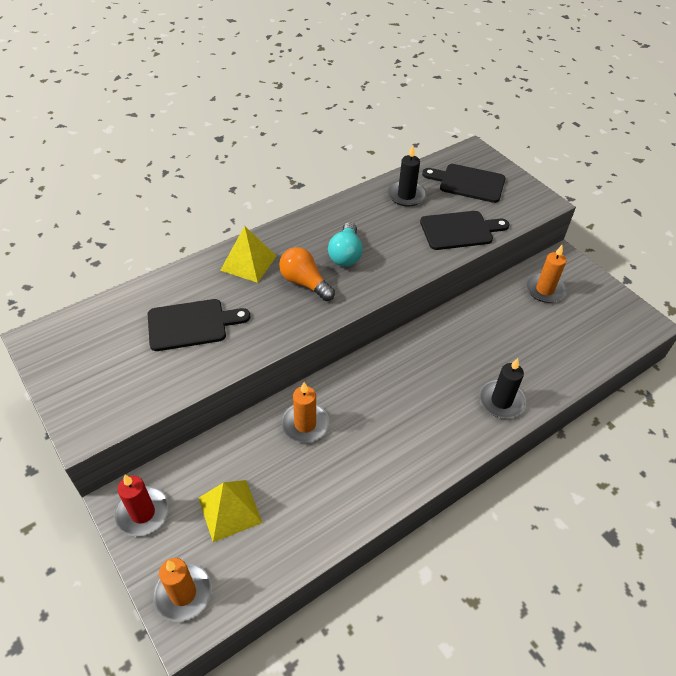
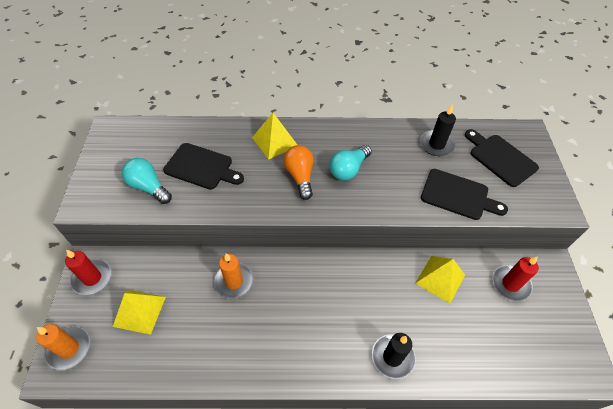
camera: 35 degrees right, 5 degrees up
orange candle [526,245,567,303] -> red candle [492,256,539,301]
none -> turquoise light bulb [122,158,172,204]
none -> yellow pyramid [415,256,465,304]

